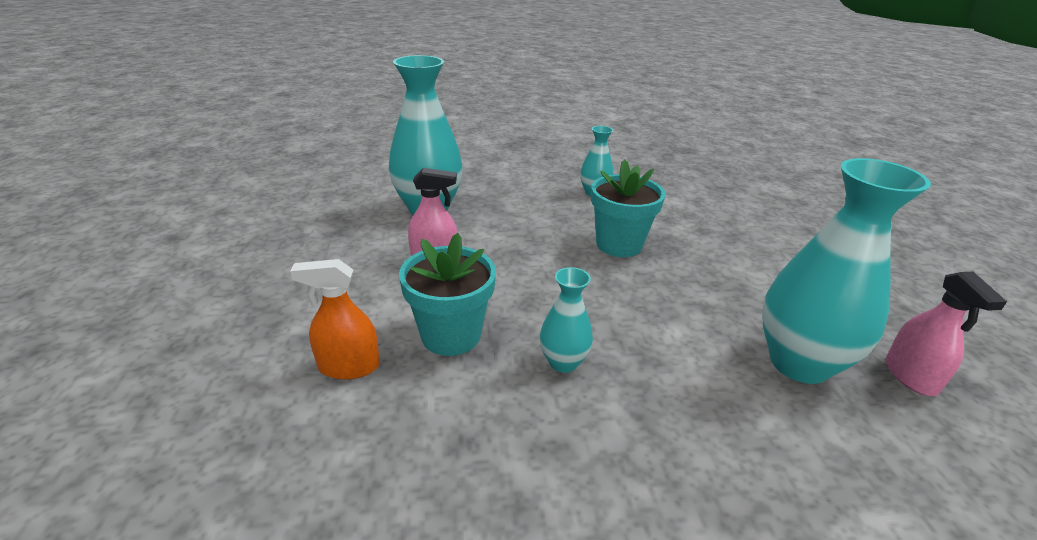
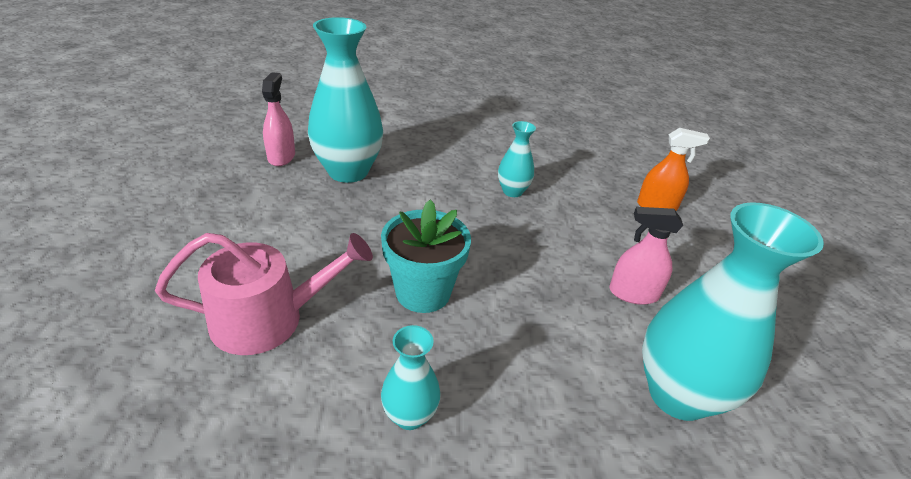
camera: 175 degrees left, 5 degrees up
turquoise flower pot [399,233,496,356] -> none
none -> pink watering can [155,233,373,355]

